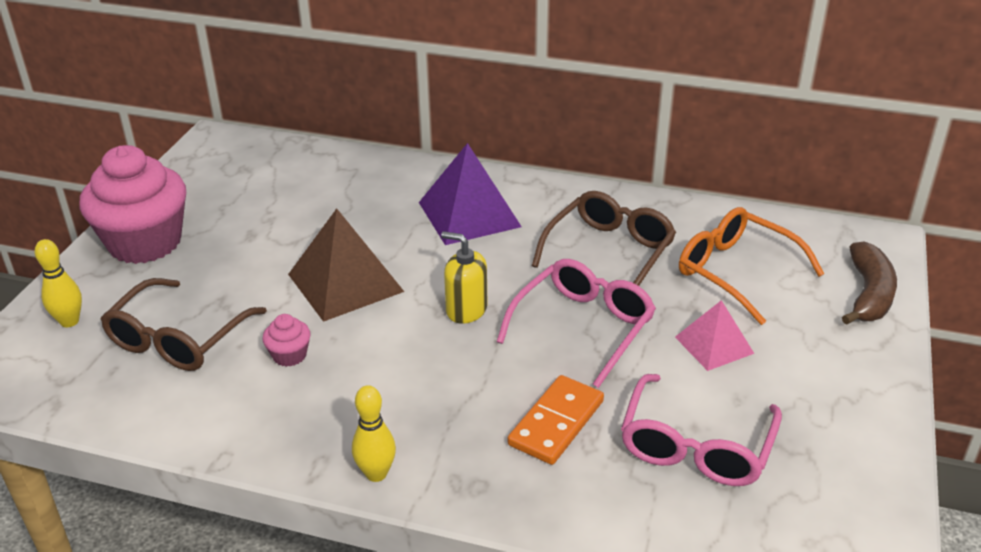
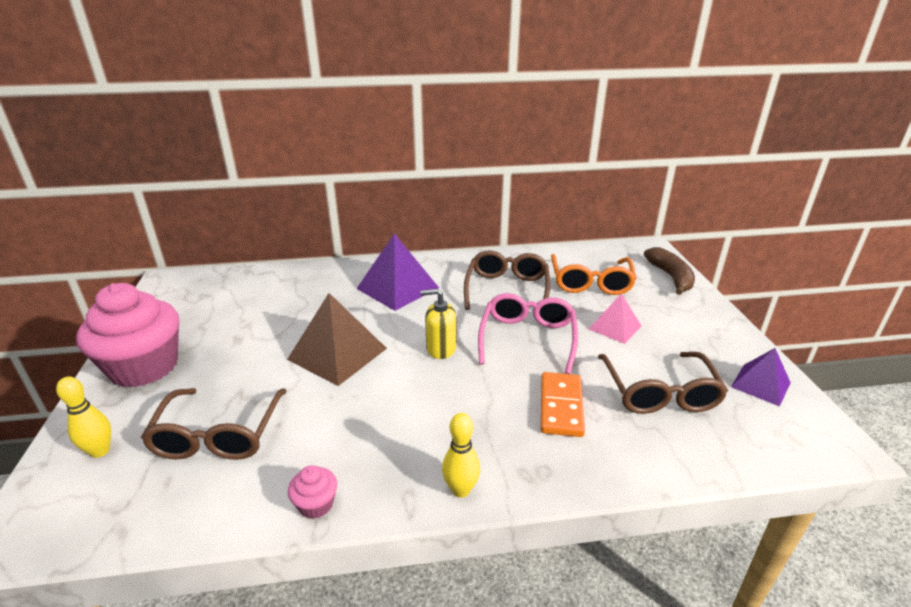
camera: 25 degrees left, 5 degrees down
pink cupcake [262,314,311,367] -> pink cupcake moved to [288,465,337,519]
pink glasses [621,374,782,486] -> brown glasses [598,352,728,414]
orange glasses [679,207,824,325] -> orange glasses turned 105 degrees counterclockwise [551,254,637,295]
none -> purple pyramid [731,348,791,407]

